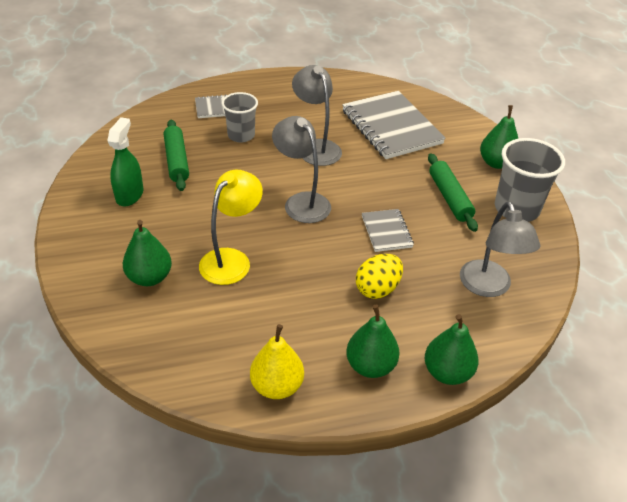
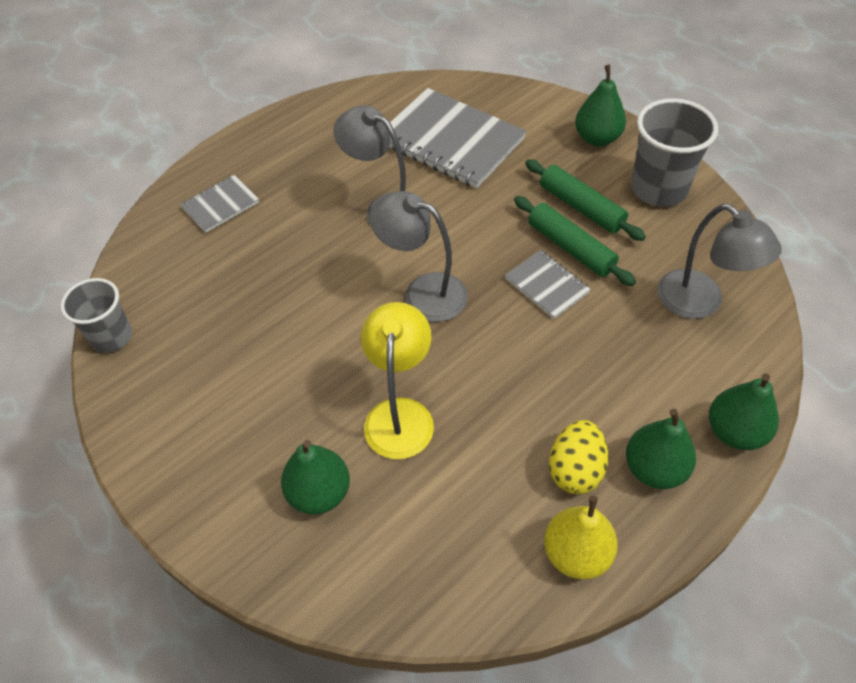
camera: 25 degrees left, 10 degrees up
green spray bottle [107,117,143,207] -> none
green rolling pin [164,119,189,191] -> green rolling pin moved to [514,196,636,286]
grey cup [222,92,258,142] -> grey cup moved to [60,278,132,353]
yellow egg [356,254,403,299] -> yellow egg moved to [549,420,608,494]

